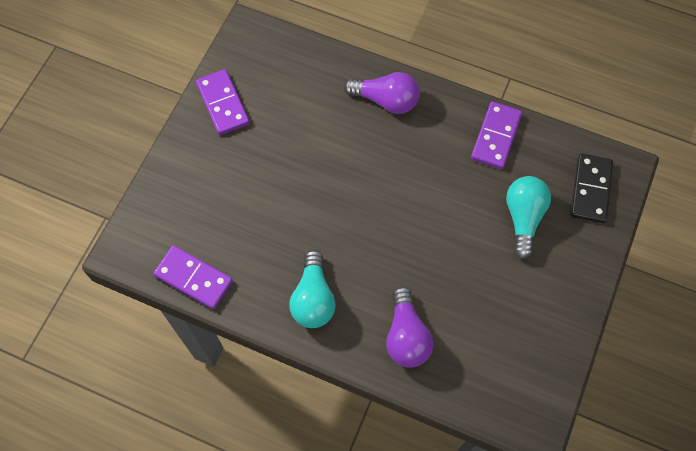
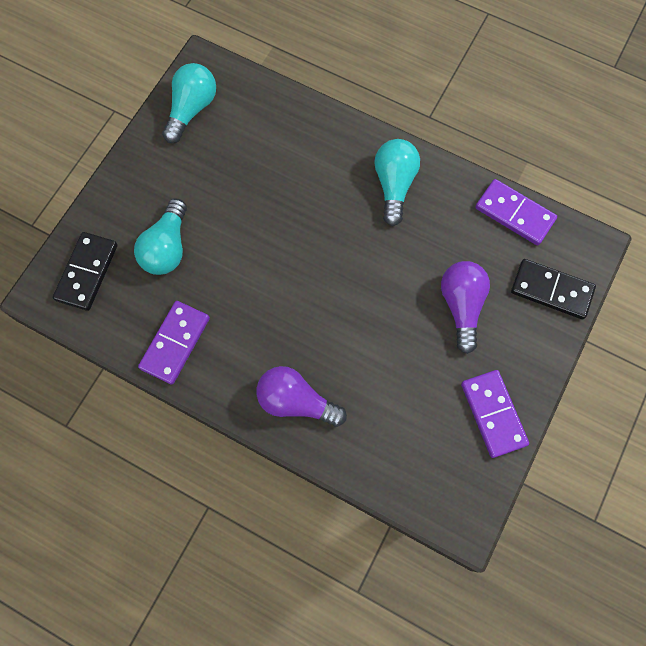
camera: 175 degrees left, 5 degrees up
purple light bulb [386,286,433,368] -> purple light bulb moved to [441,261,490,354]
none -> turquoise light bulb [162,63,216,143]
none -> black domino [511,259,596,319]

